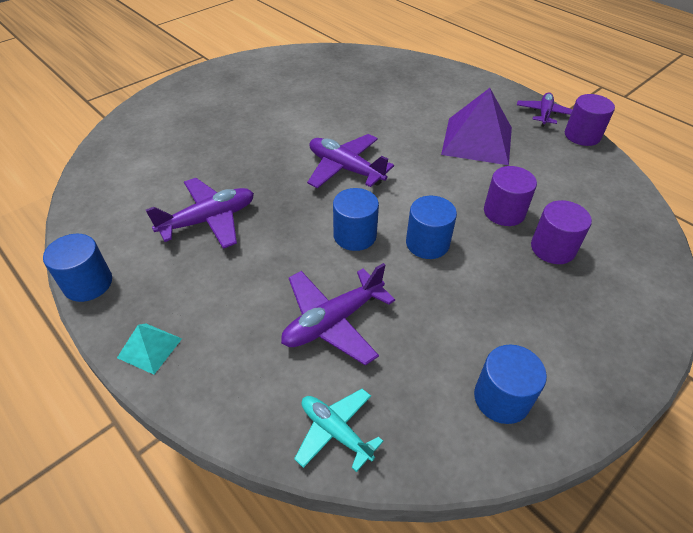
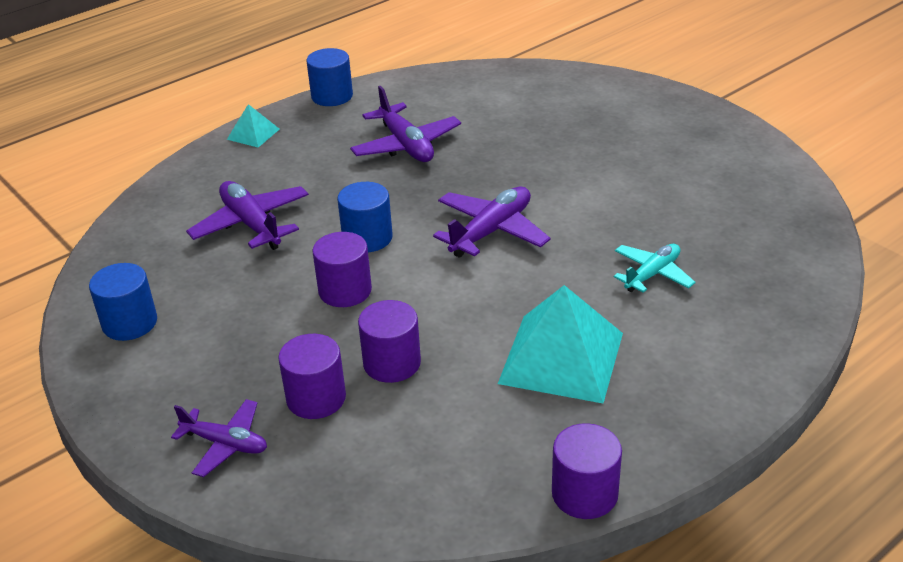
camera: 95 degrees right, 10 degrees down
turquoise plane [294,389,383,472] -> turquoise plane moved to [614,244,696,293]
blue cylinder [406,196,457,259] -> purple cylinder [312,232,372,307]
purple pyramid [441,88,512,165] -> turquoise pyramid [498,285,623,403]
purple plane [517,92,572,127] -> purple plane moved to [171,399,267,477]

